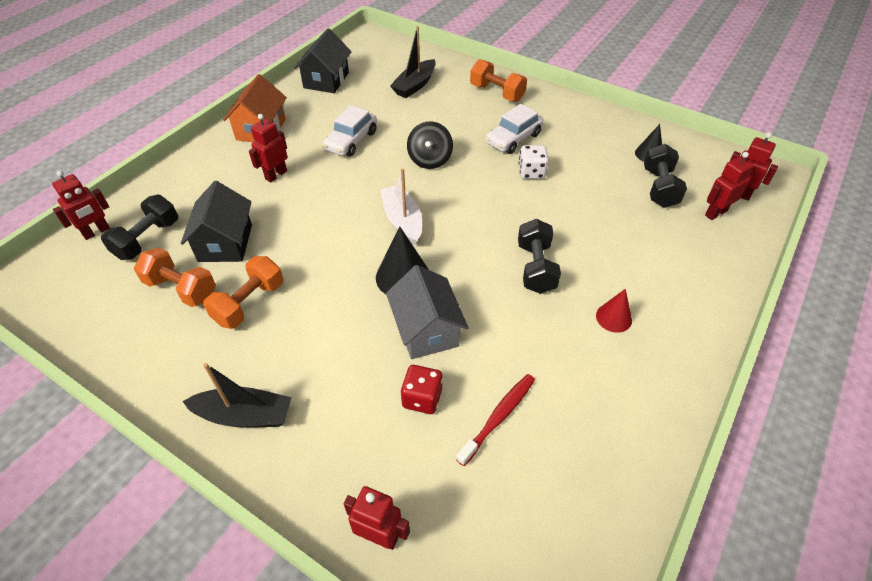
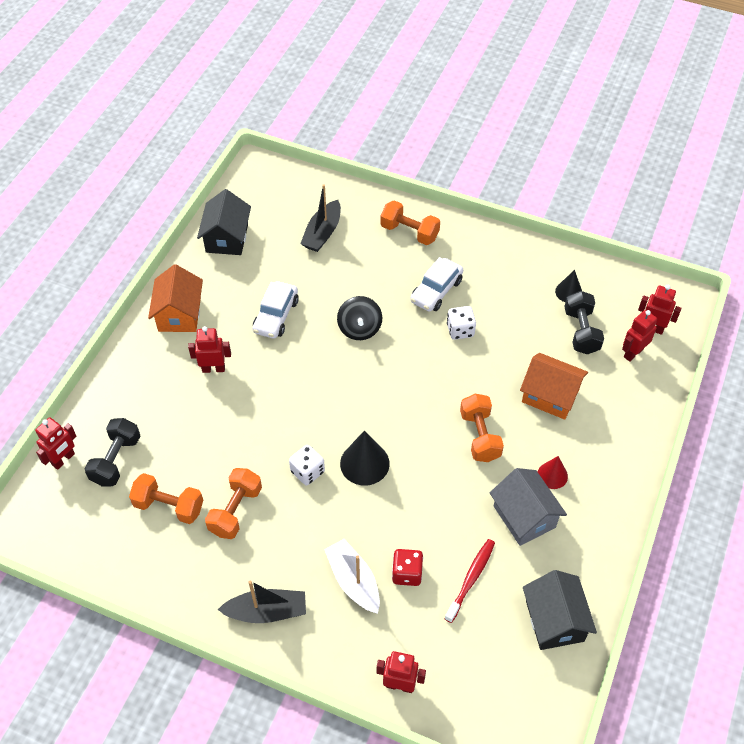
camera: 10 degrees left, 5 degrees up
black house [181,181,252,262] -> black house moved to [523,570,597,650]
red robot [249,114,288,182] -> red robot turned 60 degrees clockwise [188,326,231,373]
white boat [380,168,422,246] -> white boat moved to [324,539,380,614]
grey house [386,265,468,359] -> grey house moved to [490,468,567,546]
black dumbbell [518,219,561,294] -> orange dumbbell [460,394,504,462]
none -> white dice [289,445,325,485]
none -> orange house [520,353,588,420]

